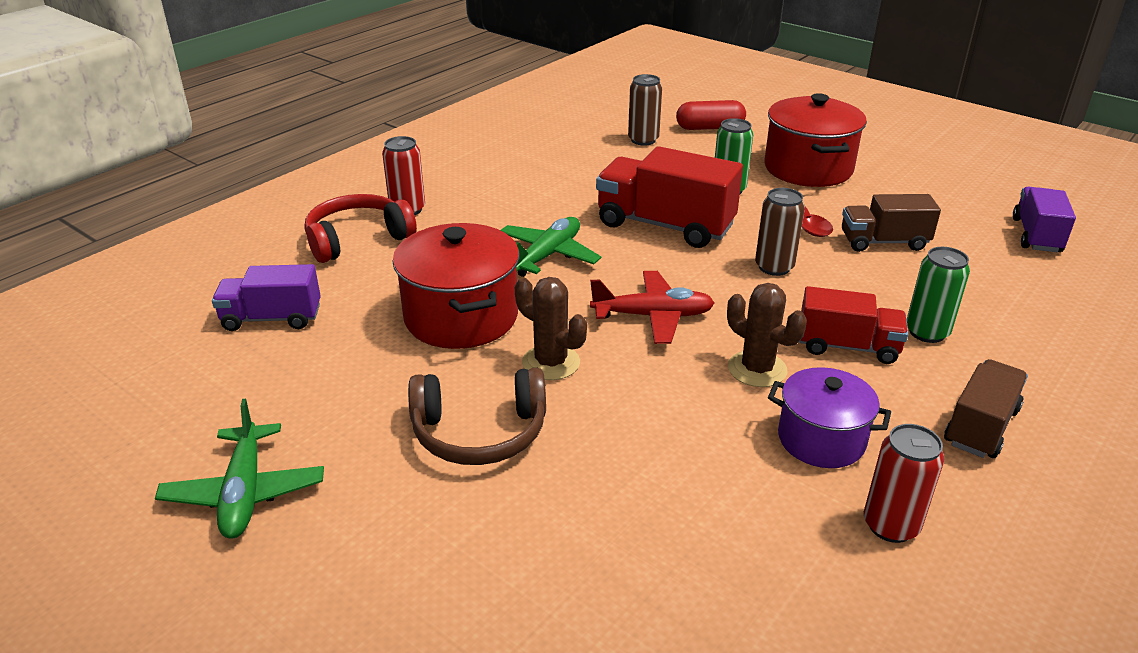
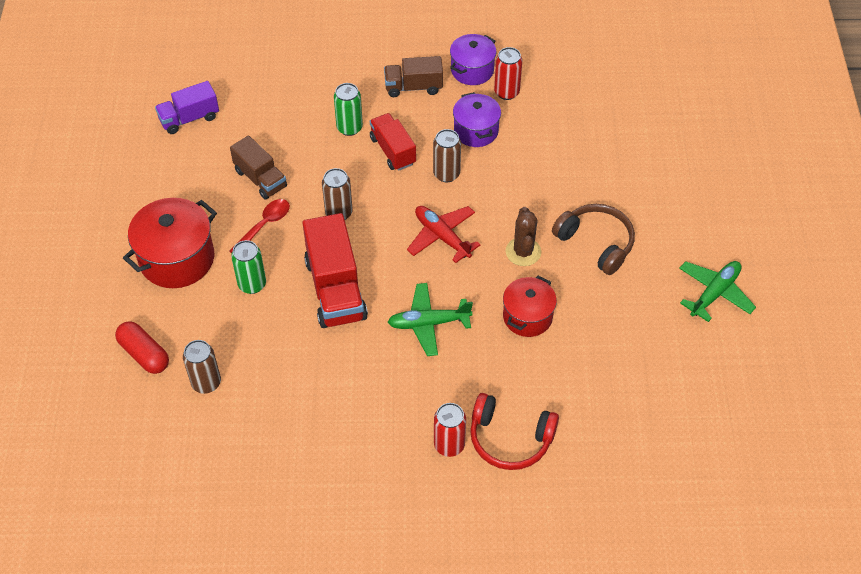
camera: 130 degrees left, 20 degrees up
purple truck [212,264,321,331] -> none
red pot [393,223,520,349] -> red pot [503,276,557,337], size x0.64
brown cactus [727,283,807,387] -> brown can [433,129,461,182]
none -> purple pot [450,34,496,85]

